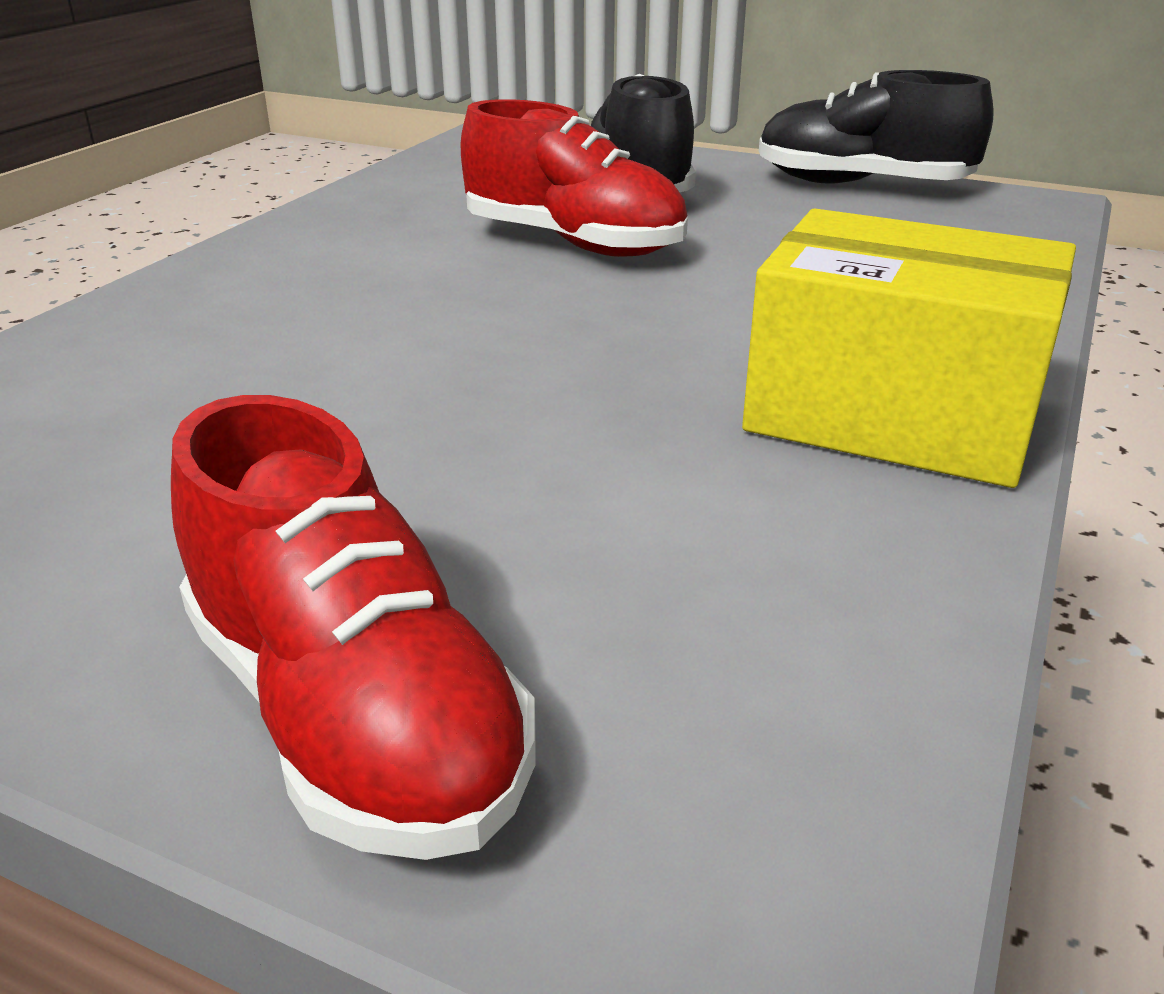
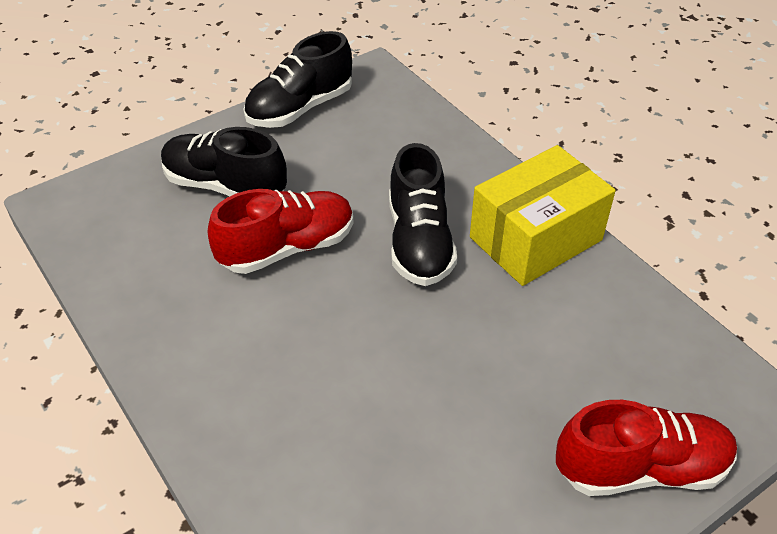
camera: 60 degrees left, 15 degrees up
none -> black shoe [389,143,457,286]

